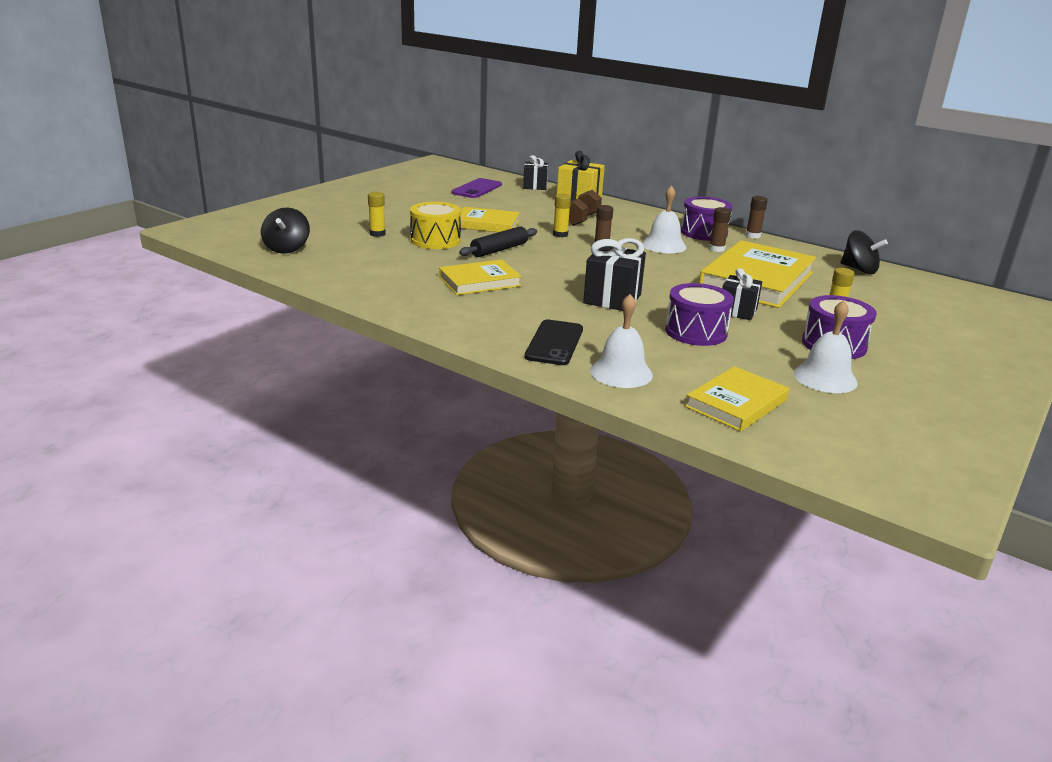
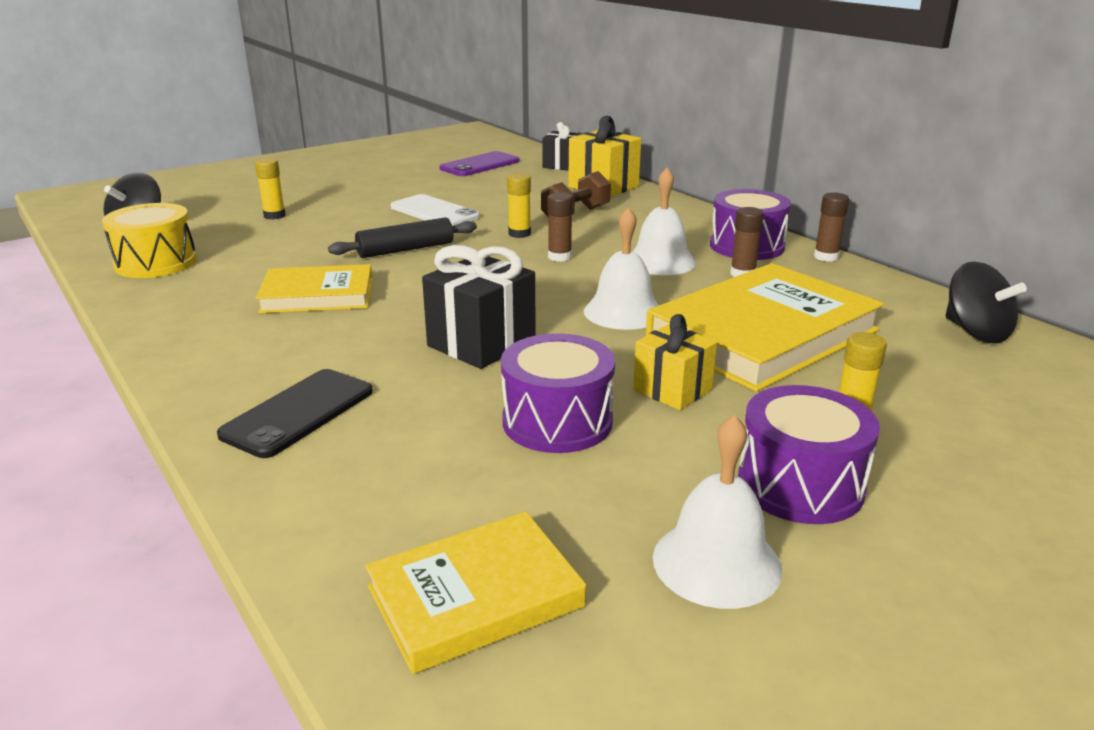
camera: 20 degrees right, 0 degrees up
yellow drum [410,202,461,249] -> yellow drum moved to [102,203,197,278]
yellow book [460,207,520,232] -> white phone [390,194,480,226]
white bell [590,294,653,388] -> white bell moved to [584,207,659,330]
black gift [722,268,762,320] -> yellow gift [633,314,717,410]

